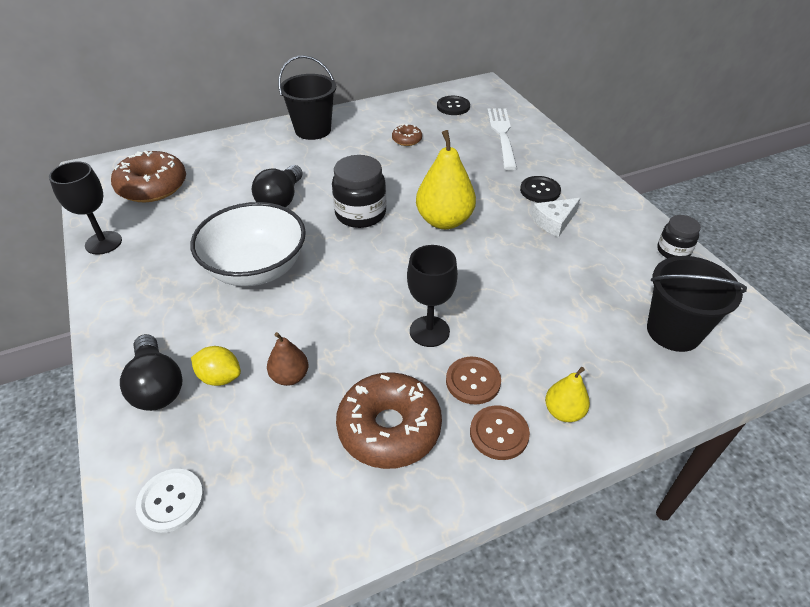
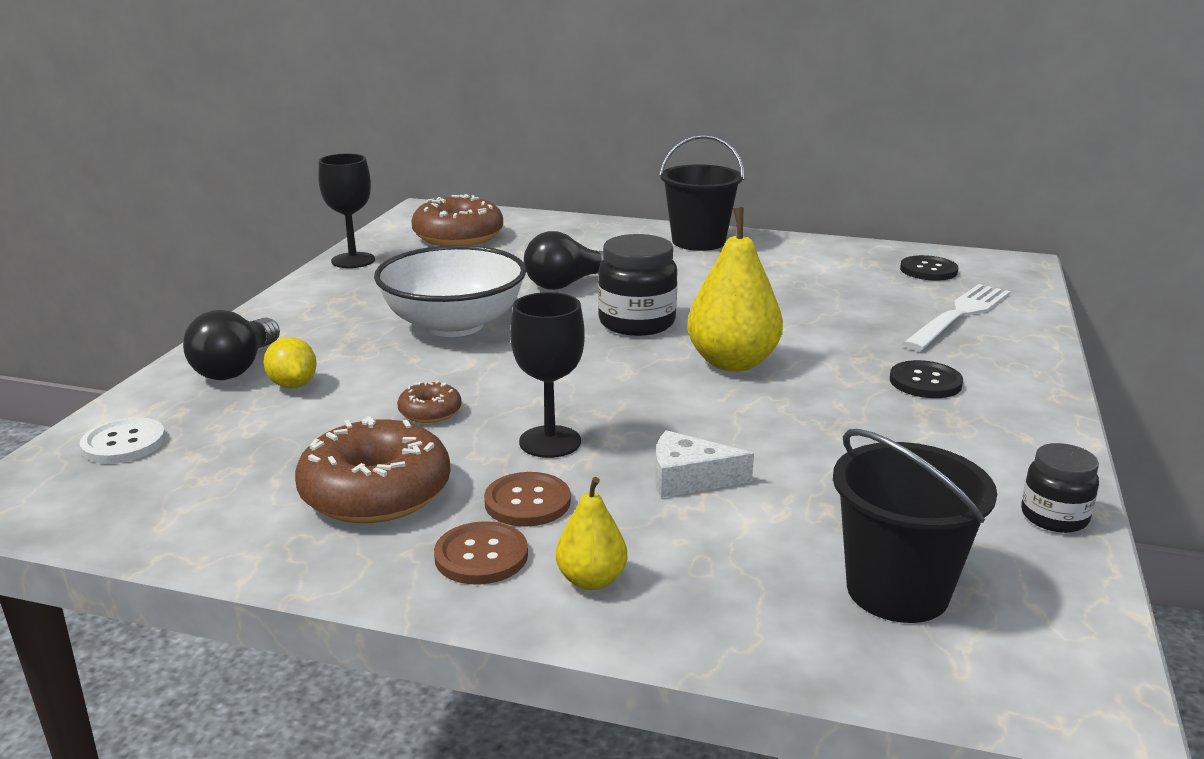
camera: 40 degrees right, 20 degrees down
brown pear [267,332,308,386] -> none
brown donut [392,124,422,146] -> brown donut moved to [397,381,462,423]
white cheese [532,198,580,237] -> white cheese moved to [655,430,754,498]

